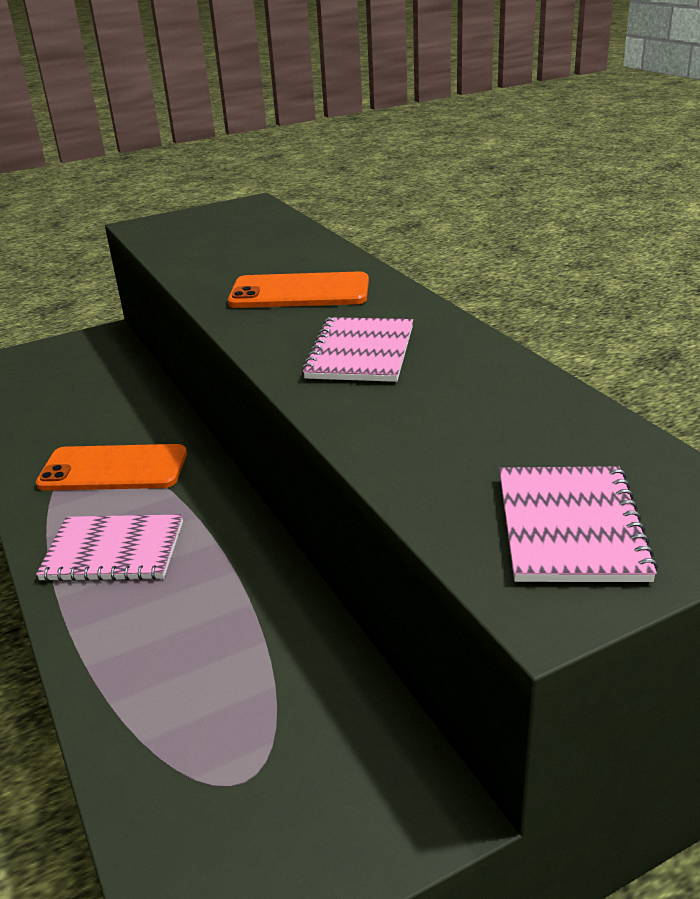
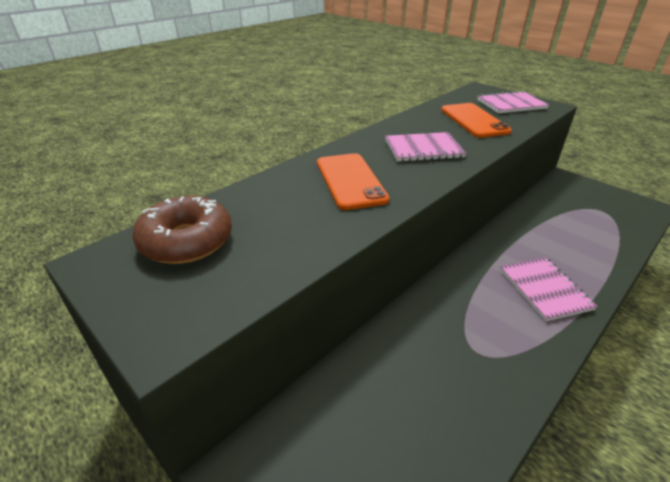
camera: 110 degrees left, 5 degrees up
orange phone [36,444,187,491] -> orange phone moved to [441,103,512,138]
none -> brown donut [132,196,232,264]

